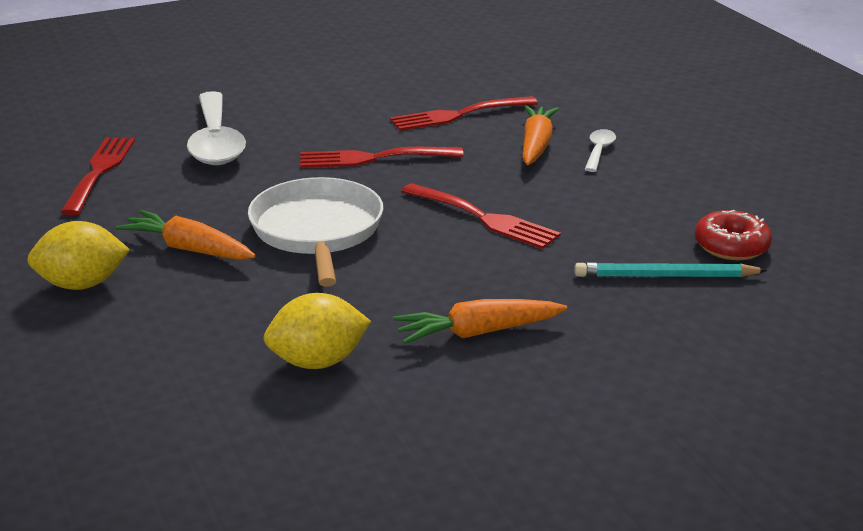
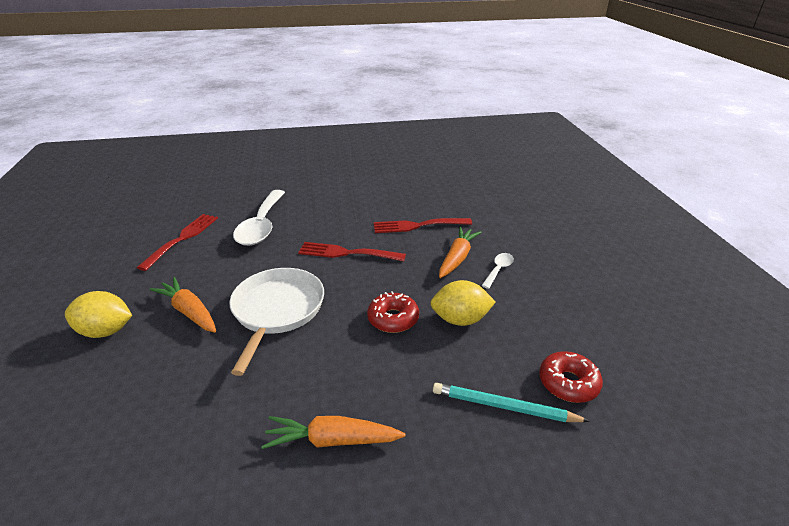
camera: 15 degrees right, 5 degrees up
yellow lemon [263,293,371,369] -> yellow lemon moved to [430,280,496,326]
red fork [401,183,561,249] -> red donut [367,291,419,333]

